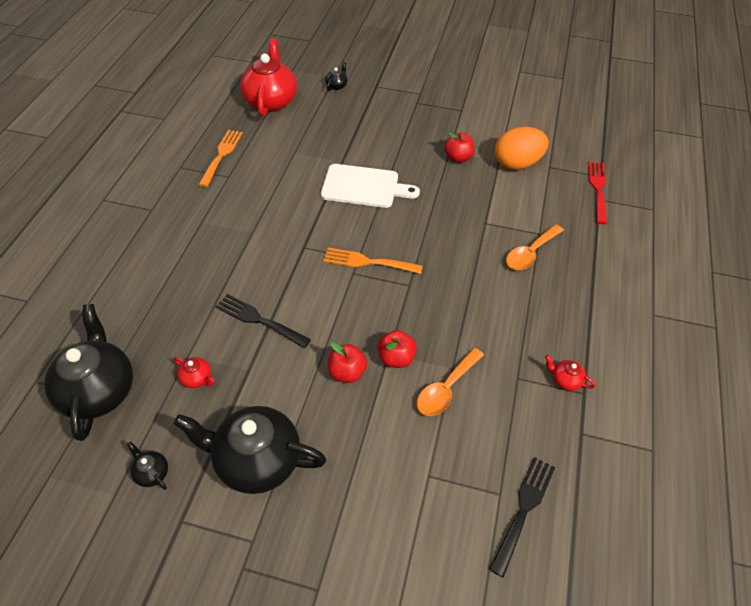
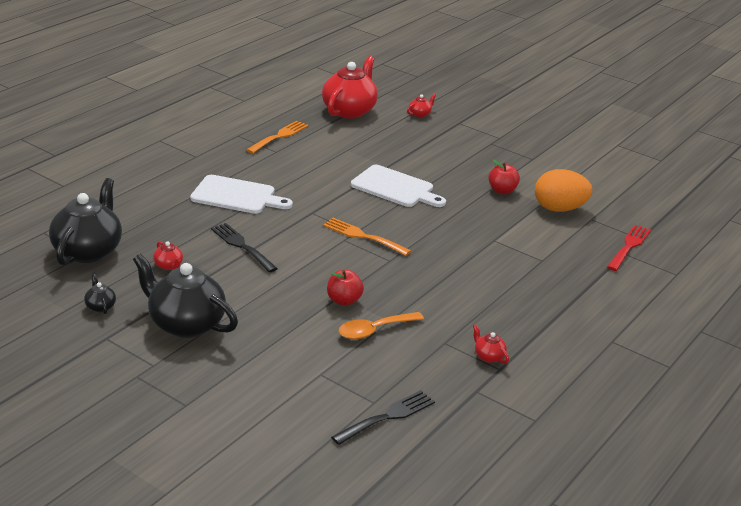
camera: 20 degrees right, 20 degrees down
black teapot [325,62,347,91] -> red teapot [407,94,436,117]
red apple [328,342,367,383] -> none
orange spoon [506,224,564,270] -> none
none -> white cutting board [190,175,293,214]

